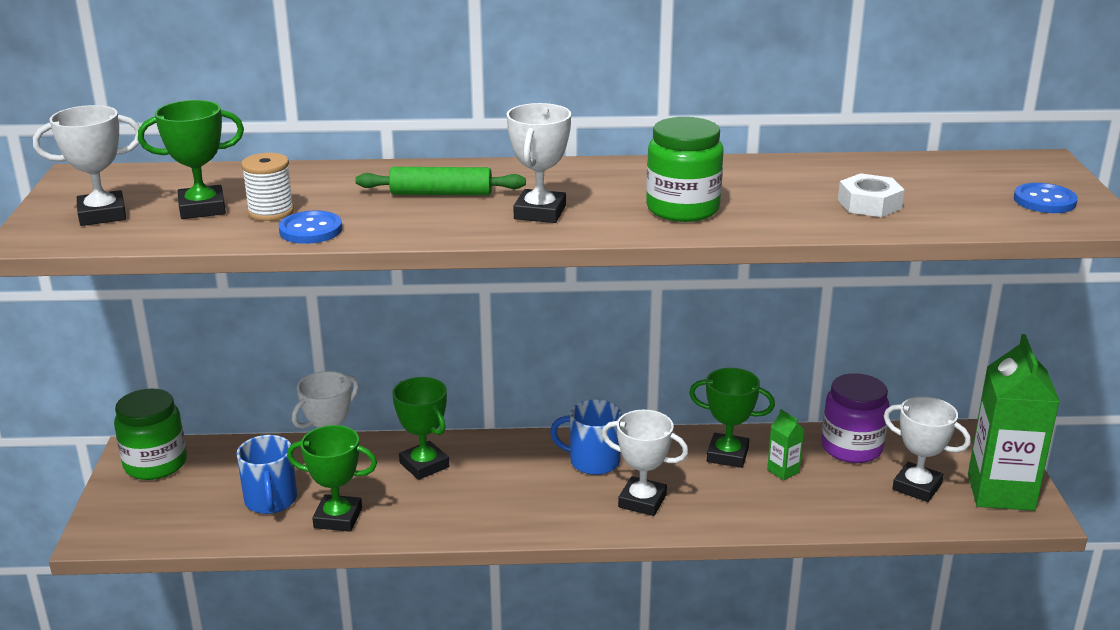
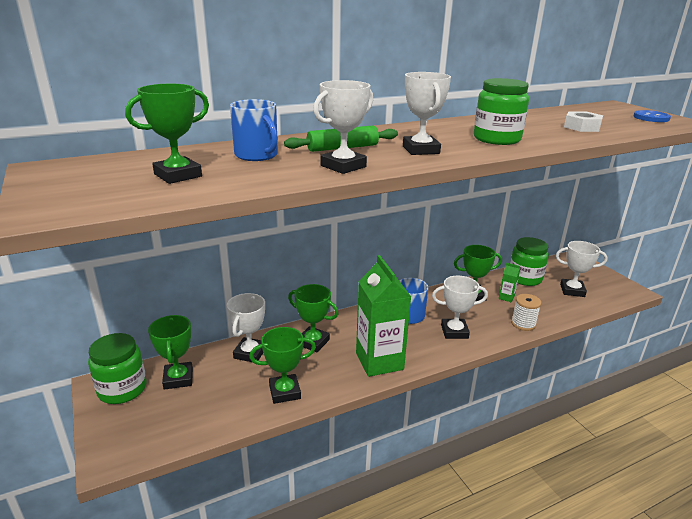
camera: 25 degrees left, 0 degrees up
white trophy [33,105,140,226] -> white trophy moved to [313,80,373,174]
blue mug [237,435,297,514] -> blue mug moved to [230,99,278,161]
white spool [241,153,294,221] -> white spool moved to [511,294,541,331]
blue button [279,211,342,244] -> none
purple jar [821,373,890,463] -> green jar [510,237,549,286]
green carton [968,334,1060,511] -> green carton moved to [356,255,411,377]
none -> green trophy [148,315,193,390]

